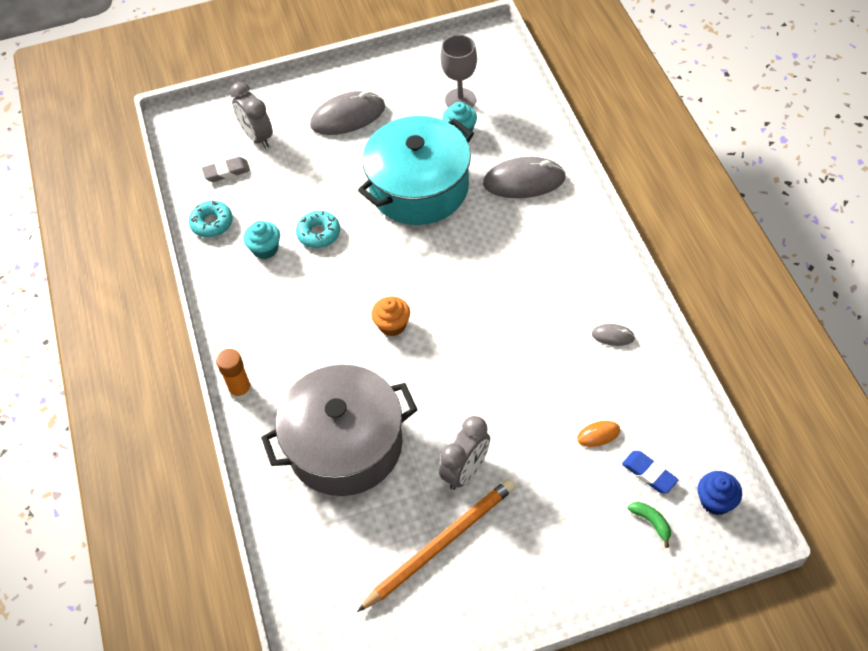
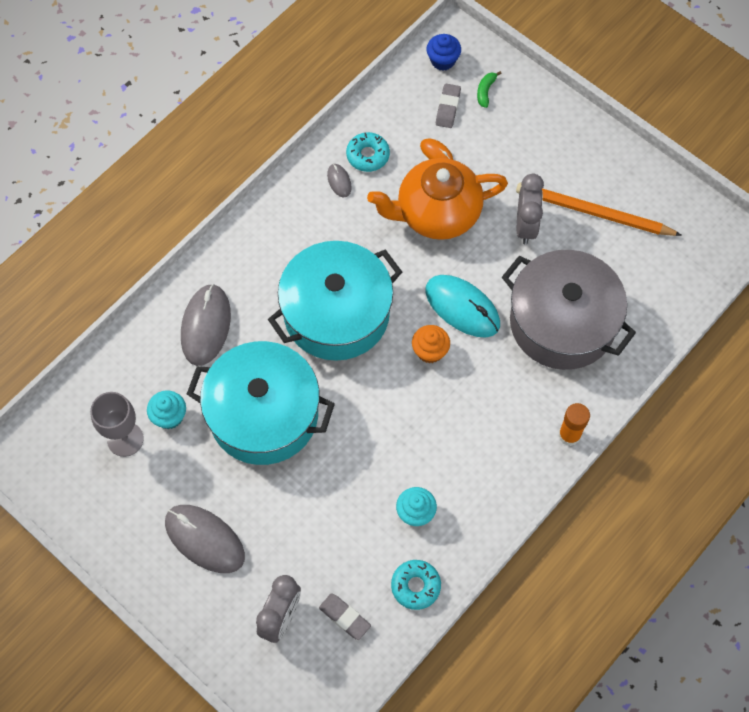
camera: 125 degrees left, 10 degrees up
turquoise donut [296,211,340,248] -> turquoise donut moved to [346,132,390,172]
grey clock [439,416,490,490] -> grey clock turned 90 degrees clockwise [517,174,544,244]
grey mouse [483,157,566,198] -> grey mouse turned 45 degrees clockwise [181,284,231,366]
blue eraser [622,451,679,494] -> grey eraser [436,84,461,128]
none -> turquoise pot [268,241,402,361]
none -> orange teapot [367,158,508,240]
none -> turquoise mouse [425,275,500,338]

